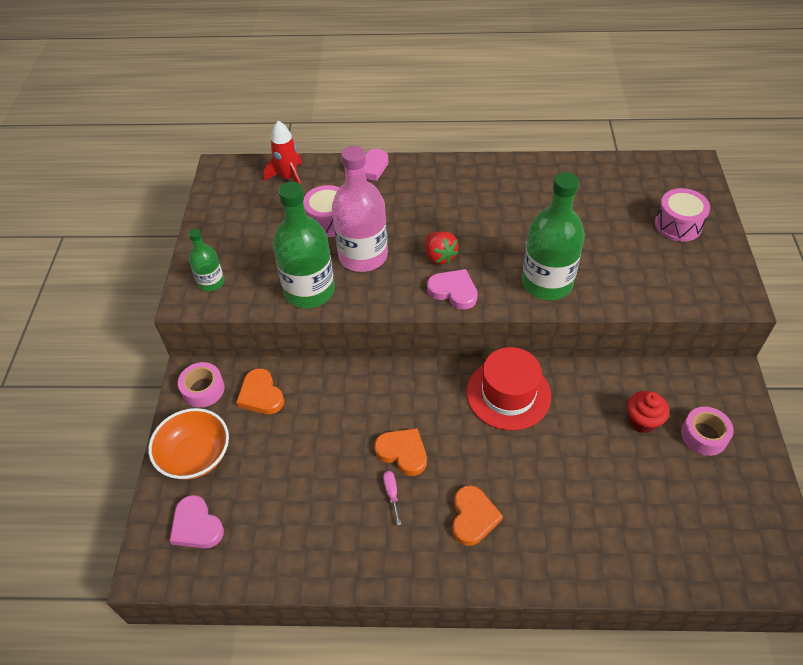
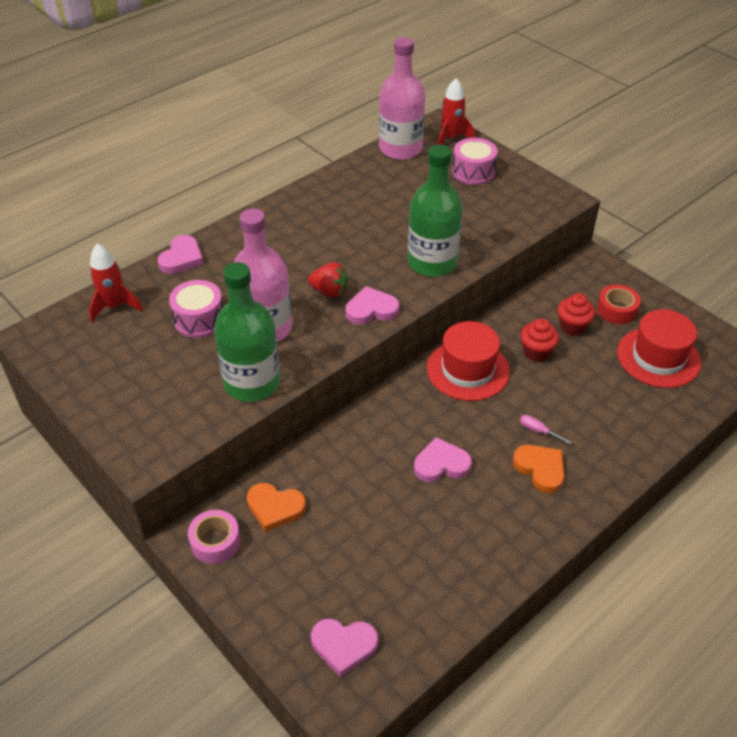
camera: 45 degrees left, 5 degrees down
orange bowl [148,408,229,480] -> none
green bottle [188,228,224,292] -> none
orange heart [375,428,427,476] -> pink heart [414,437,472,482]
pink screwdriver [383,471,401,526] -> pink screwdriver moved to [520,415,572,444]
pink tape [681,407,734,456] -> red tape [597,285,641,324]
none -> pink bottle [379,37,425,160]
none -> red rocket [438,78,475,145]
none -> red cupcake [521,319,559,362]
none -> red hat [617,309,701,388]

